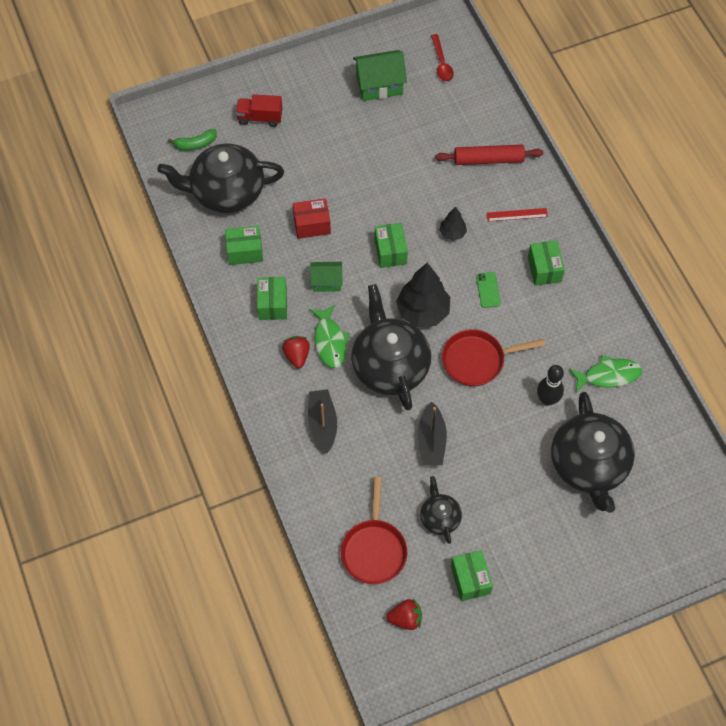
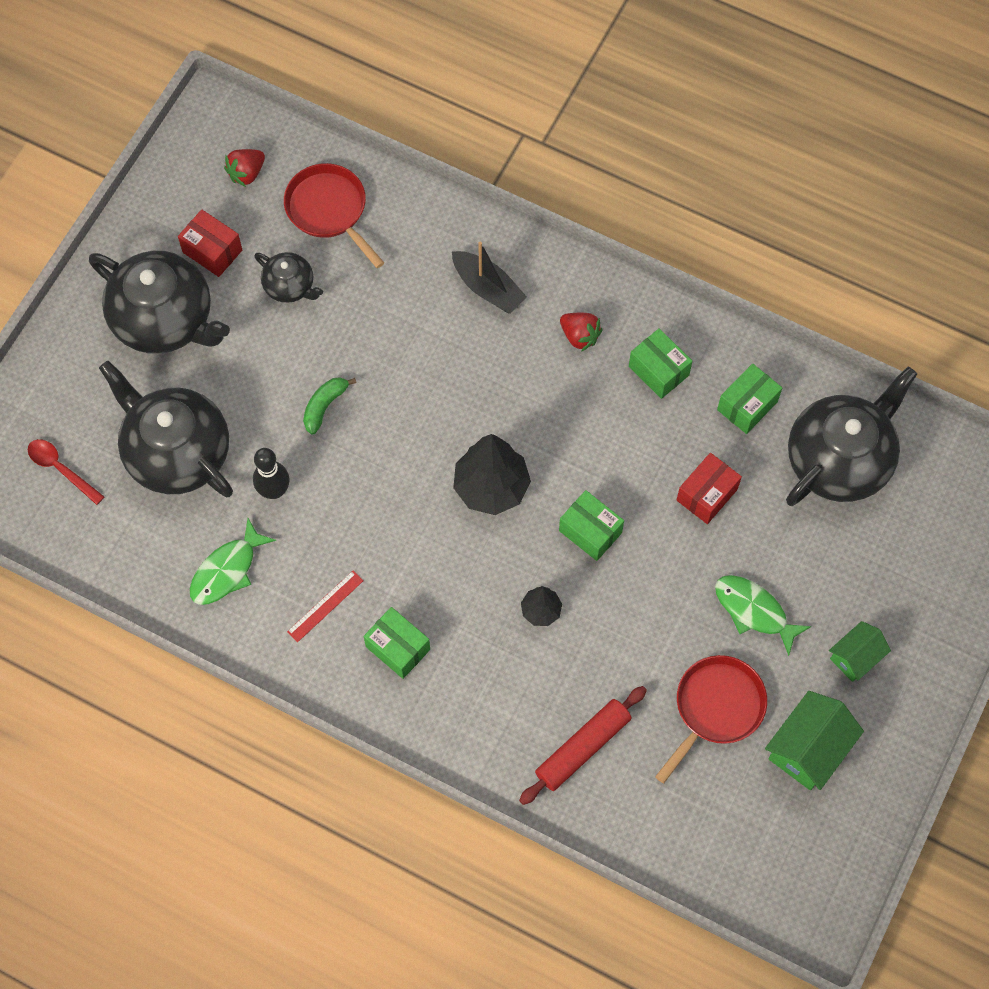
camera: 140 degrees right, 5 degrees up
green banana [168,129,217,151] -> green banana moved to [303,377,356,435]
red truck [236,94,282,127] -> none
green fish [309,305,350,368] -> green fish moved to [715,575,811,656]
green house [310,262,343,292] -> green house moved to [829,621,891,682]
black teapot [351,284,431,411] -> black teapot moved to [89,251,230,354]
black boat [418,402,447,465] -> none
red spoon [431,34,454,81] -> red spoon moved to [28,439,104,505]
red pan [442,329,545,386] -> red pan moved to [655,655,767,783]
green box [451,550,493,601] -> red box [178,209,242,277]
green phone [476,272,501,308] -> none
red ruler [487,208,548,222] -> red ruler moved to [287,571,364,642]

